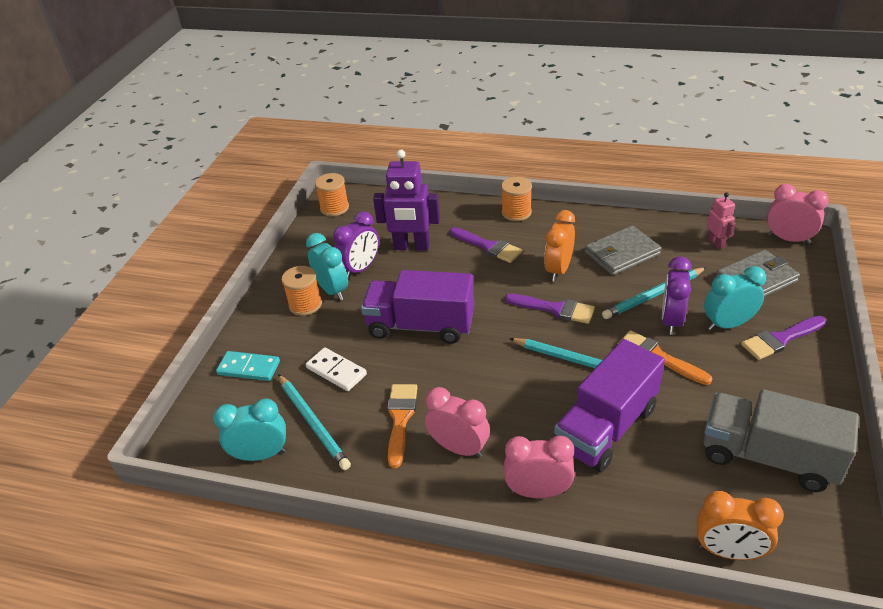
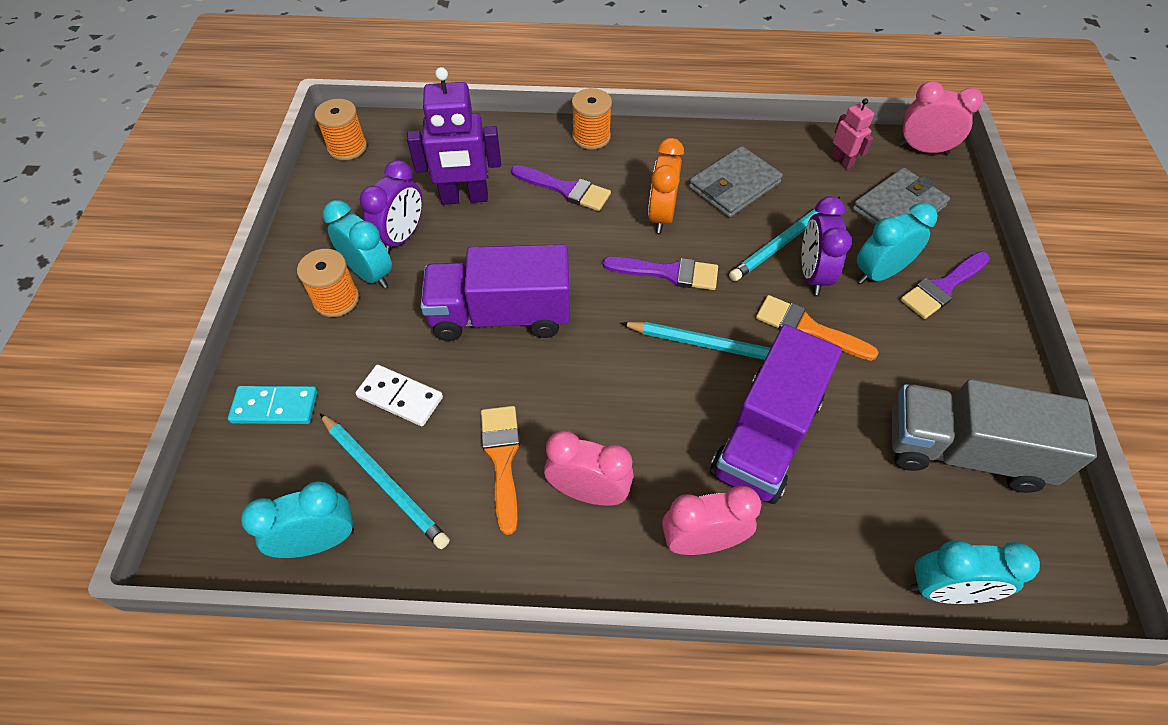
camera: 15 degrees left, 15 degrees up
orange clock [697,491,784,560] -> turquoise clock [910,540,1040,604]

